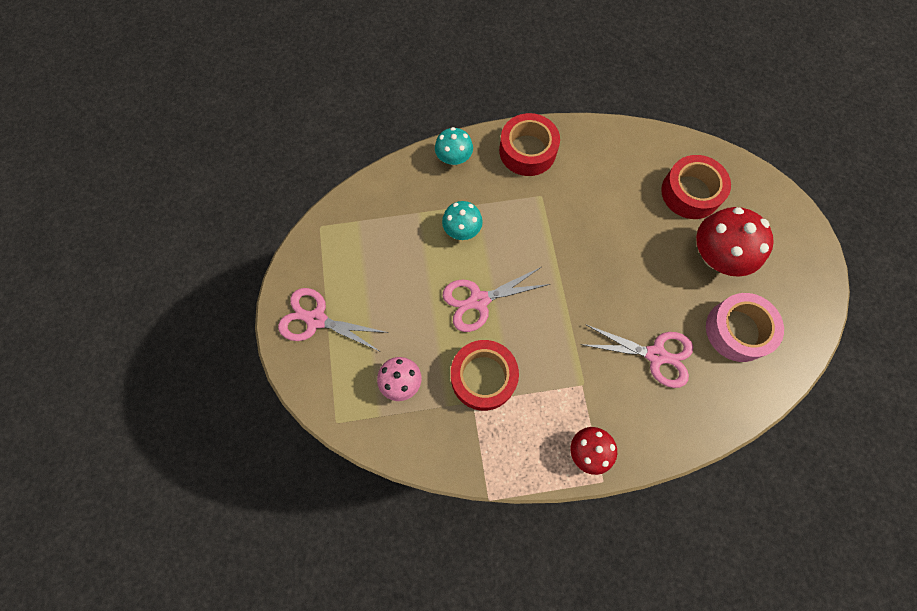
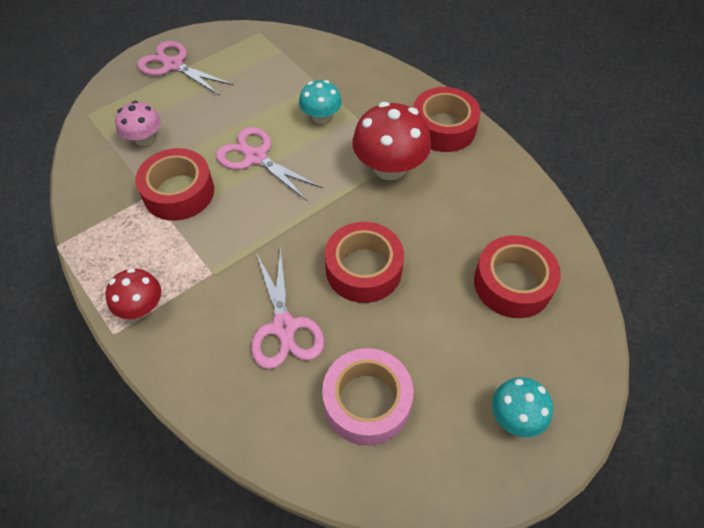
camera: 60 degrees right, 15 degrees down
pink scissors [278,288,389,352] -> pink scissors turned 45 degrees counterclockwise [137,41,233,96]
turquoise mushroom [435,127,473,165] -> turquoise mushroom moved to [492,377,553,438]
red mushroom [696,207,774,277] -> red mushroom moved to [352,102,431,180]
none -> red tape [325,222,404,303]

